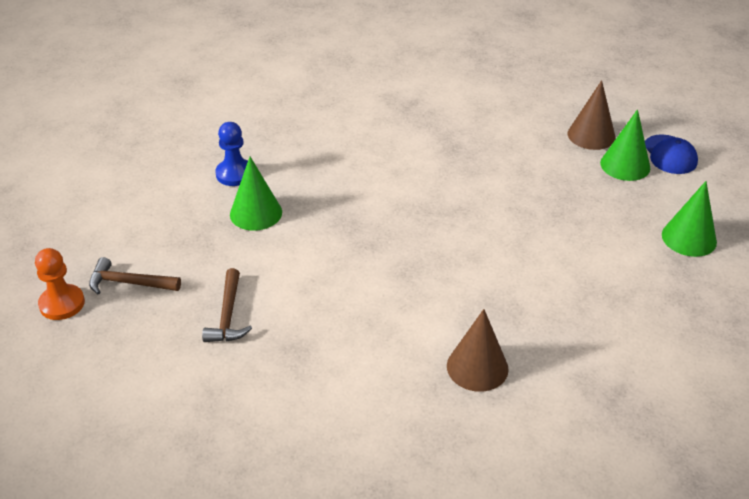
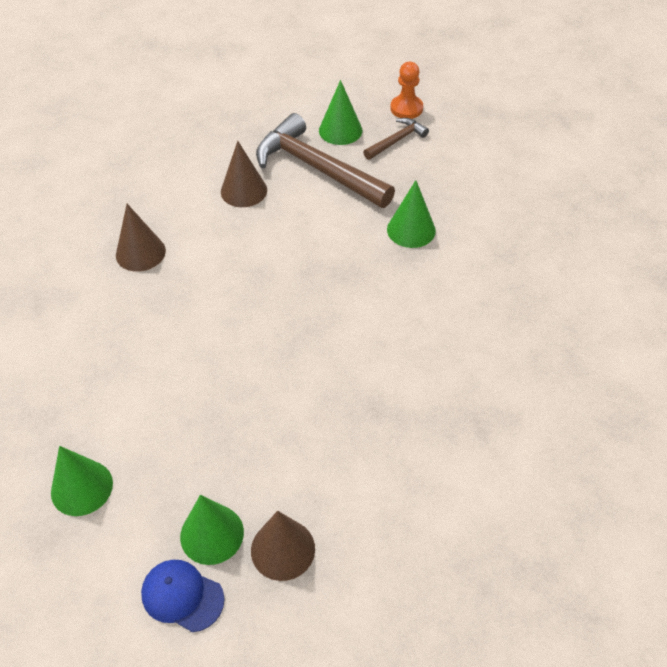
camera: 130 degrees right, 10 degrees up
brown hammer [202,268,252,342] -> brown hammer [256,113,395,208], size x2.06
blue pawn [215,122,248,186] -> none
none -> brown cone [221,141,267,207]
none -> green cone [319,80,362,145]

